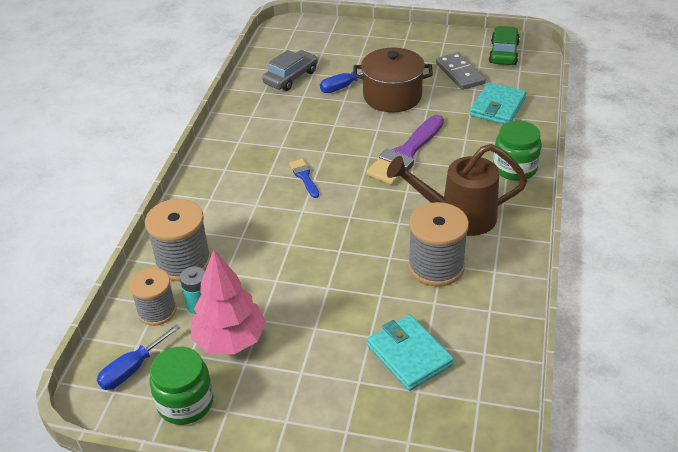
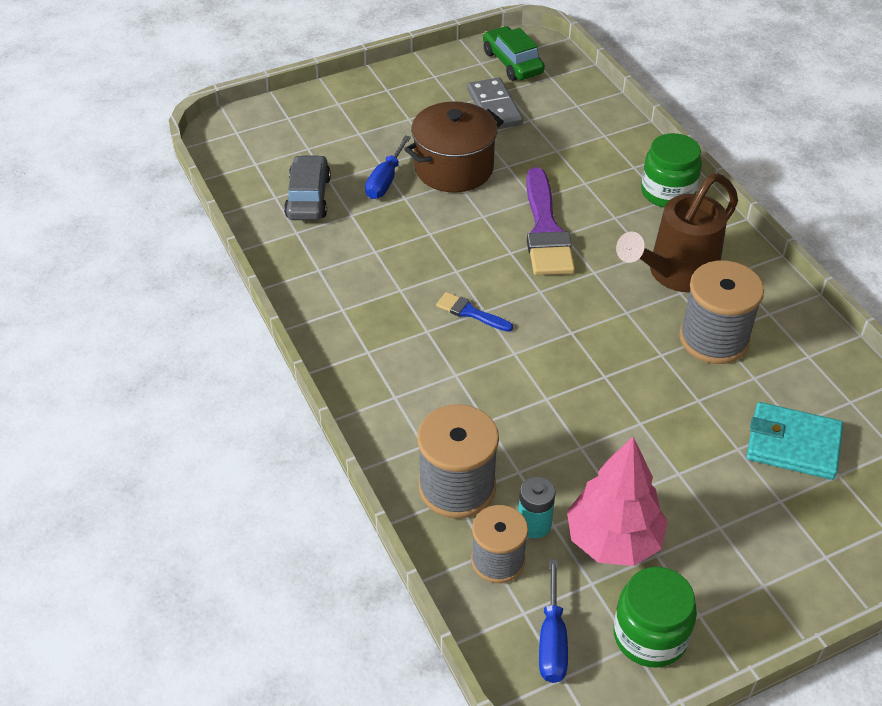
camera: 40 degrees left, 5 degrees up
grey domino [436,52,486,90] -> grey domino turned 45 degrees clockwise [467,77,523,129]
turquoise wallet [470,82,526,124] -> none

